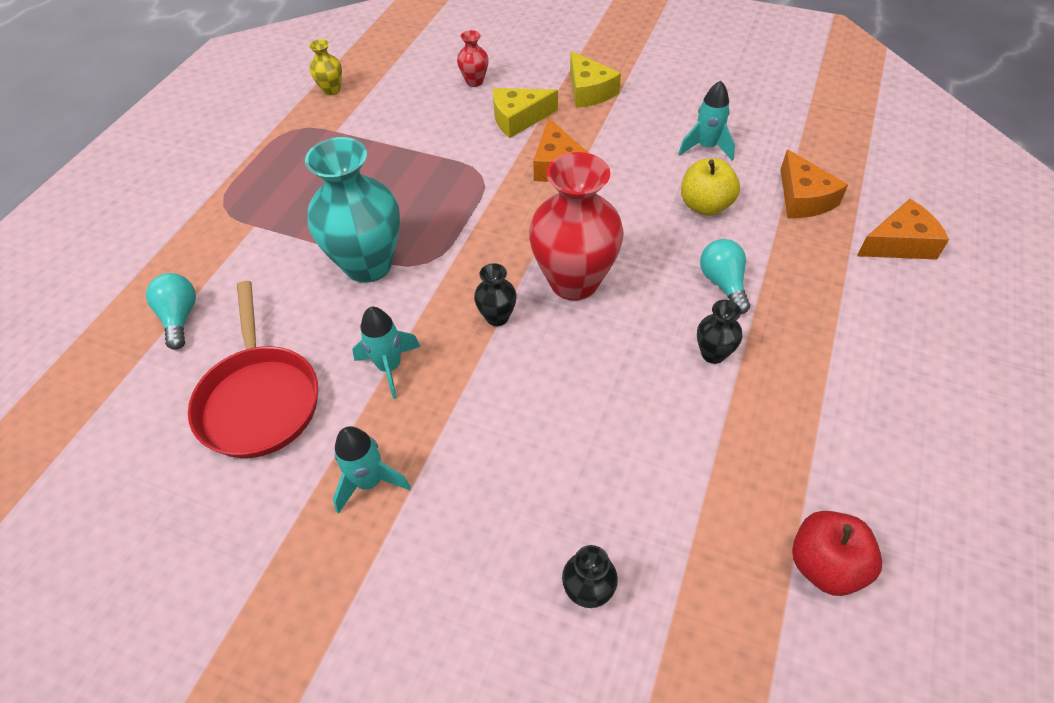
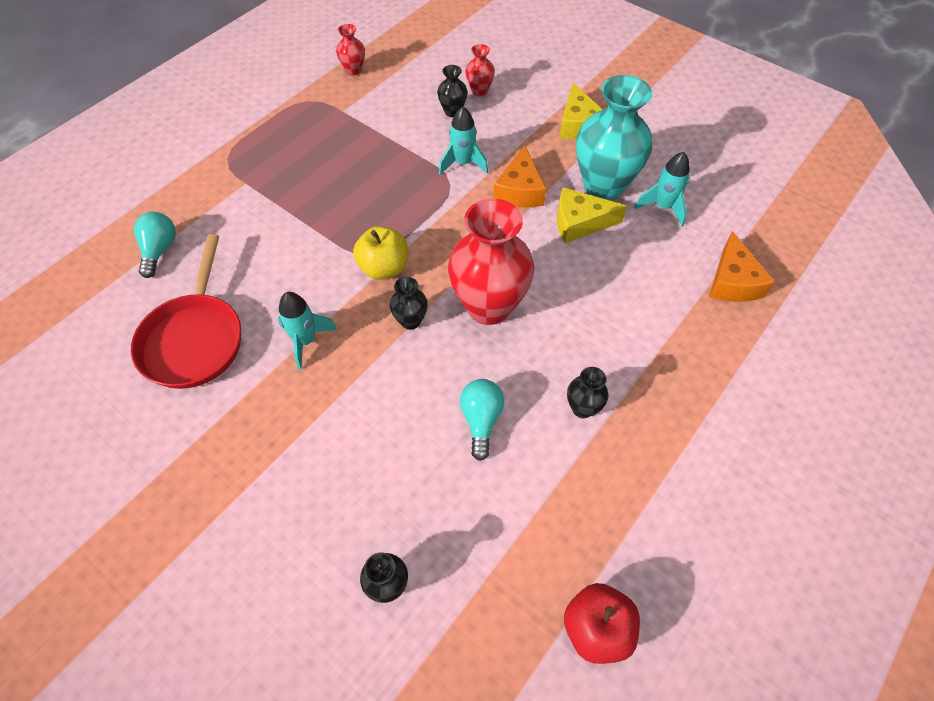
camera: 15 degrees right, 5 degrees up
turquoise vase [305,137,400,283] -> turquoise vase moved to [576,75,652,201]
yellow vase [309,39,342,95] -> red vase [336,24,365,76]
turquoise rocket [333,426,411,514] -> turquoise rocket moved to [439,106,488,175]
yellow cheese [493,88,558,138] -> yellow cheese moved to [557,187,627,243]
yellow apple [681,158,740,216] -> yellow apple moved to [353,226,408,280]
turquoise light bulb [700,239,750,314] -> turquoise light bulb moved to [460,379,504,461]
orange cheese [857,199,949,260] -> none
none -> black vase [437,65,468,117]

